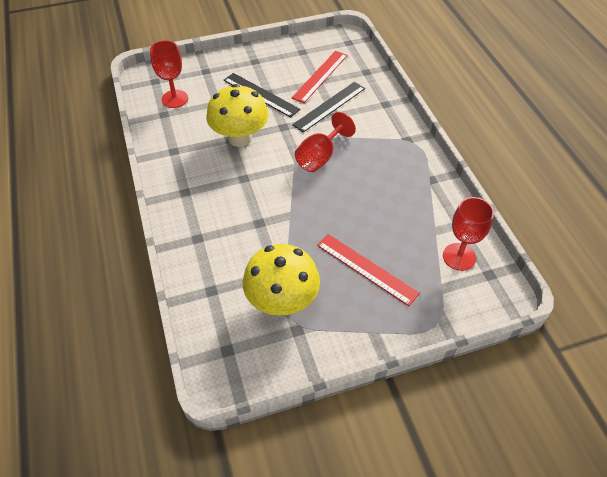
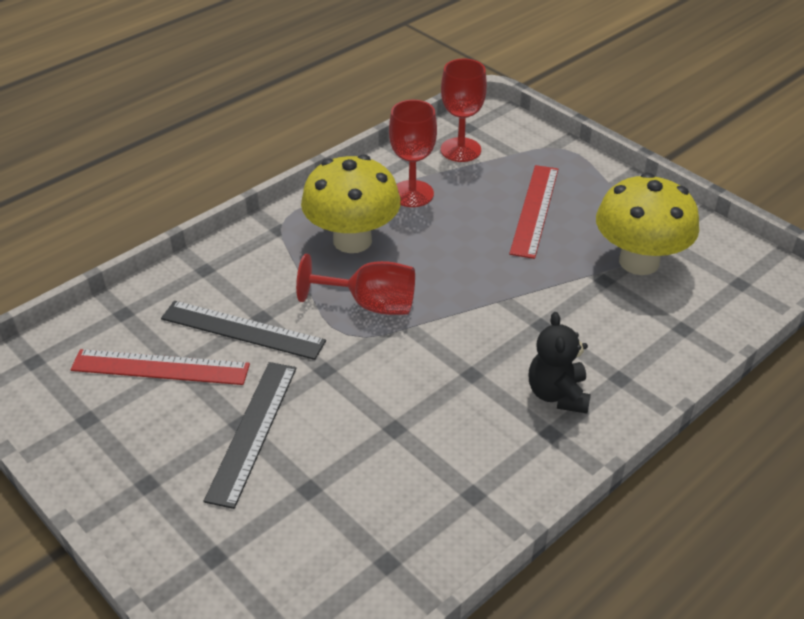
camera: 115 degrees left, 10 degrees down
red goblet [150,40,188,108] -> red goblet moved to [389,100,437,207]
yellow mushroom [206,84,269,147] -> yellow mushroom moved to [301,155,401,253]
none -> black teddy bear [529,312,591,414]

